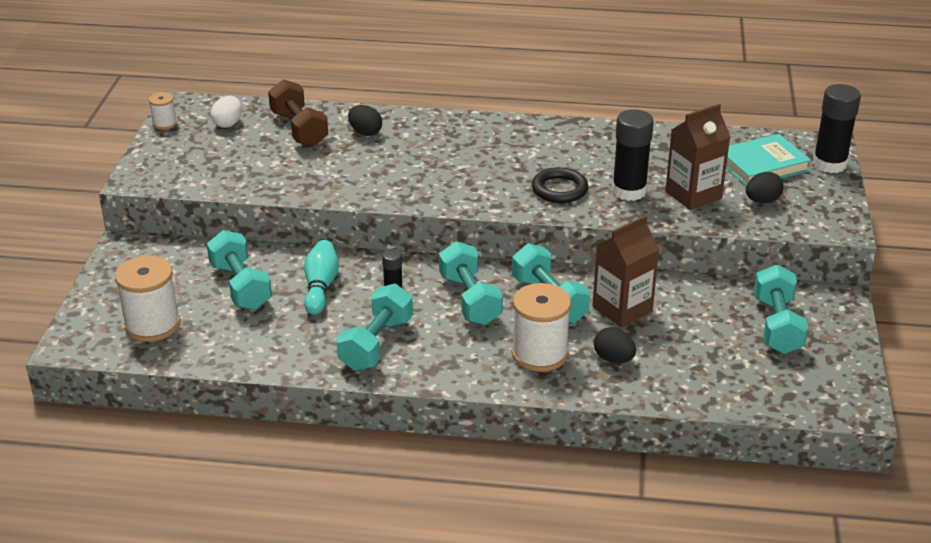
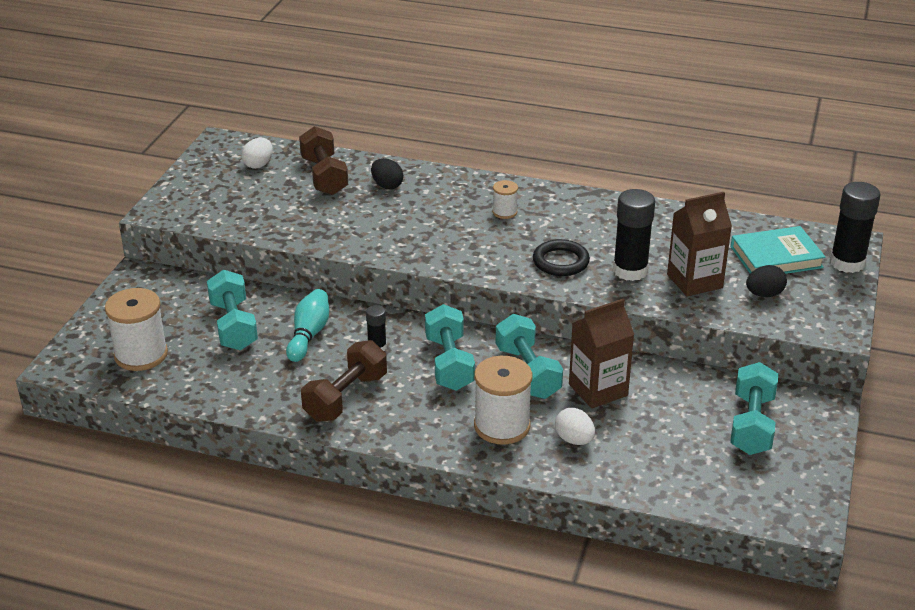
camera: 10 degrees right, 0 degrees up
white spool [149,92,177,130] -> white spool moved to [493,180,518,219]
turquoise dumbbell [336,284,413,371] -> brown dumbbell [301,340,387,422]
black egg [594,327,636,363] -> white egg [555,408,595,445]

